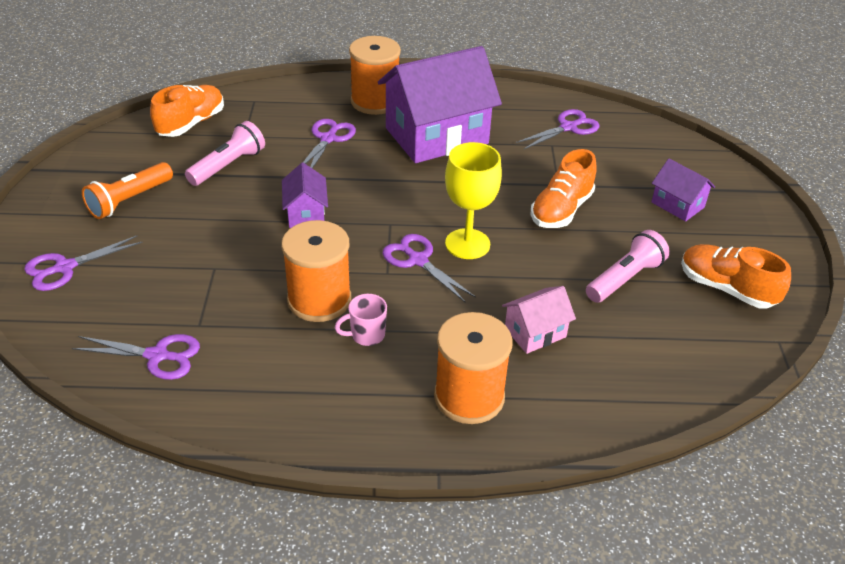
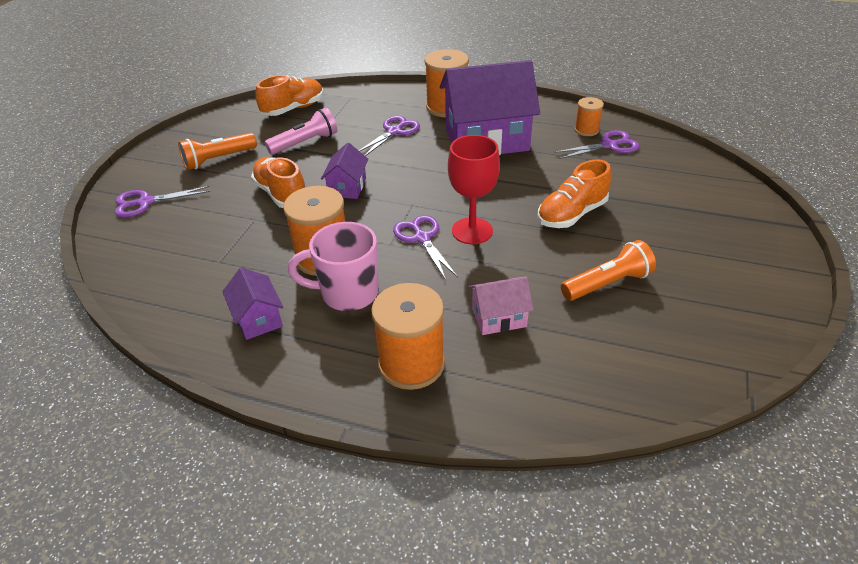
camera: 20 degrees right, 0 degrees up
purple scissors [72,334,200,380] -> none
pink mug [334,294,387,346] -> pink mug [288,222,379,311], size x1.87
yellow goblet [445,142,502,259] -> red goblet [448,135,500,244]
pink flashlight [586,230,670,303] -> orange flashlight [561,240,656,301]
purple house [651,159,715,222] -> purple house moved to [222,267,283,340]
orange shoe [681,244,791,309] -> orange shoe moved to [251,157,305,208]
none -> orange spool [574,97,604,136]

